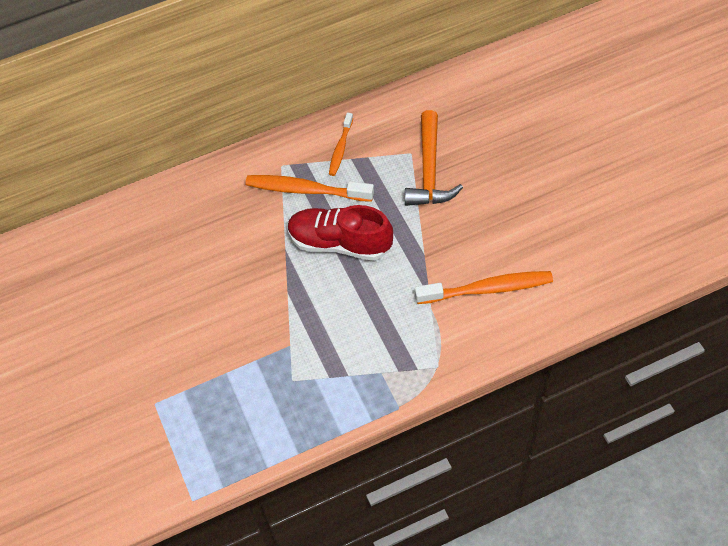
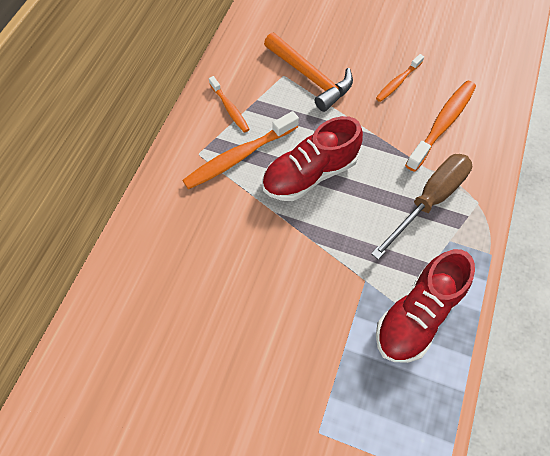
camera: 50 degrees left, 5 degrees up
none -> brown screwdriver [371,154,472,260]
none -> orange toothbrush [376,54,424,102]
none -> red shoe [376,249,475,363]

